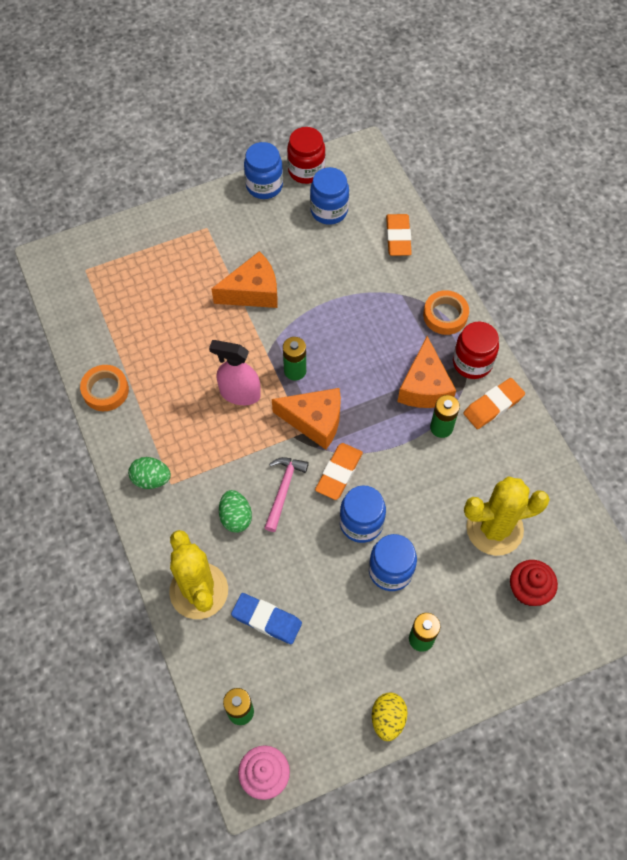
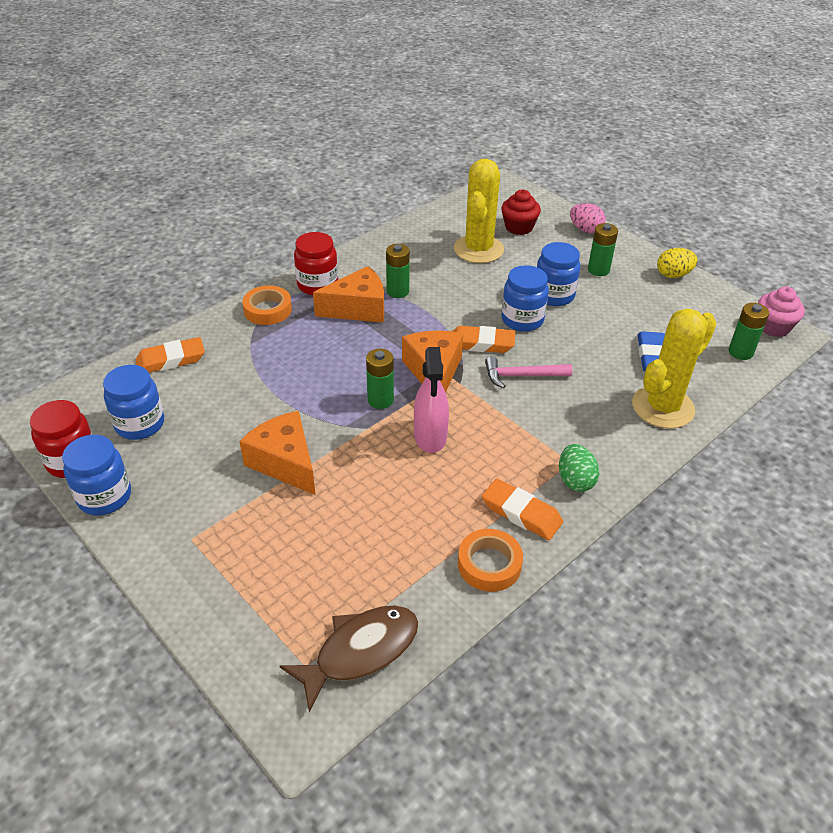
camera: 110 degrees left, 20 degrees down
green egg [219,490,252,533] -> none
orange eraser [463,378,525,429] -> orange eraser moved to [482,479,563,540]
yellow cactus [464,476,550,556] -> yellow cactus turned 45 degrees clockwise [454,159,504,263]
none -> brown fish [280,605,418,713]
none -> pink egg [570,203,606,233]

